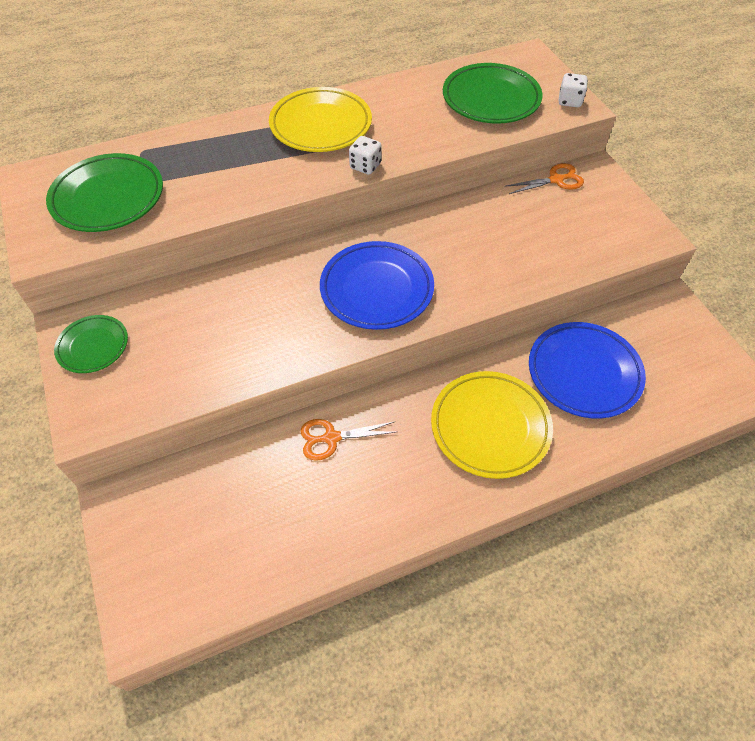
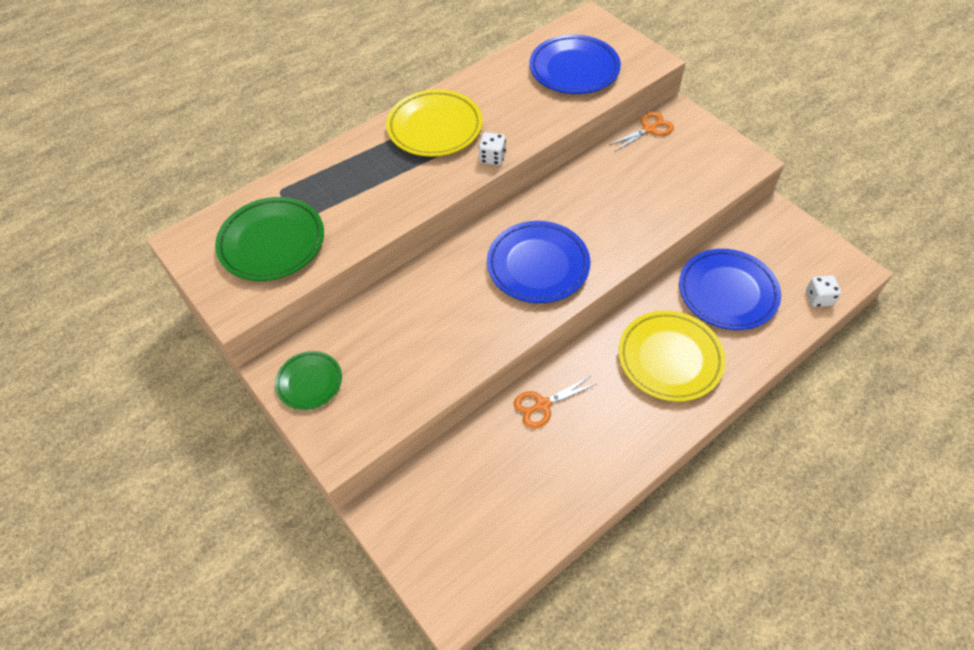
camera: 15 degrees left, 0 degrees up
green plate [443,63,543,123] -> blue plate [530,35,621,94]
white dice [559,73,588,107] -> white dice moved to [806,275,841,307]

